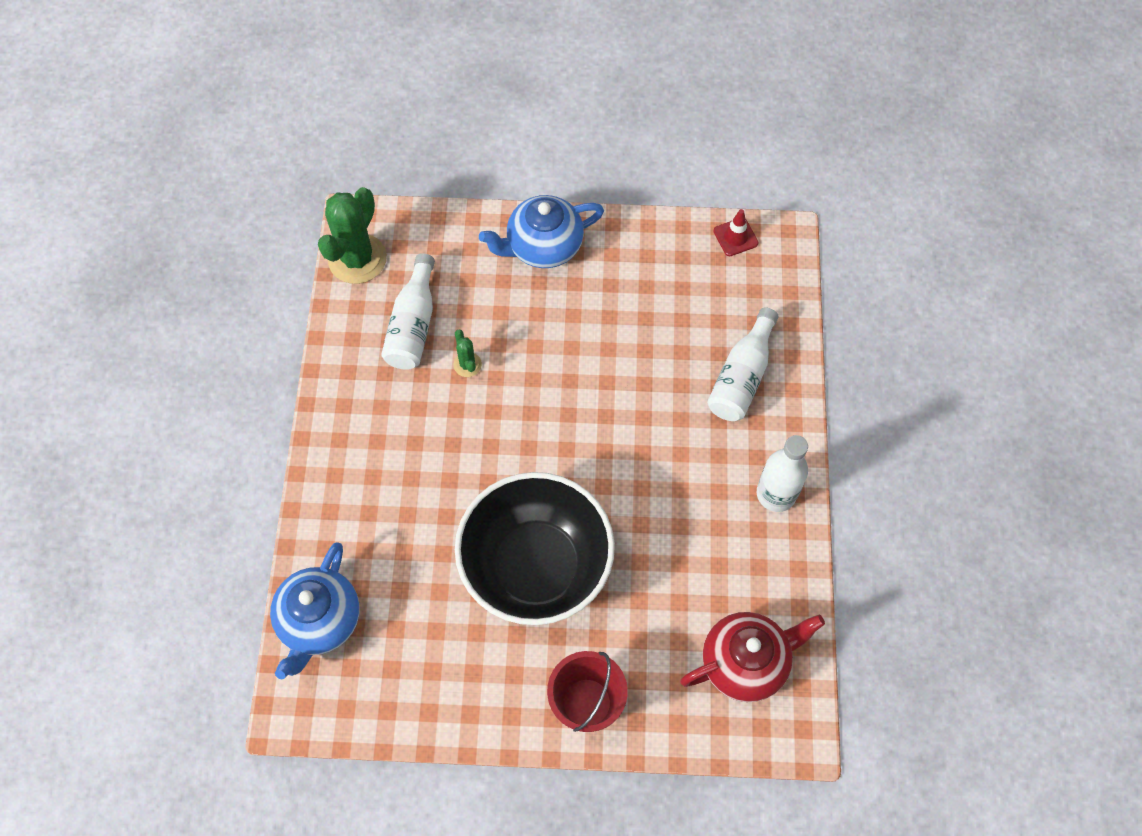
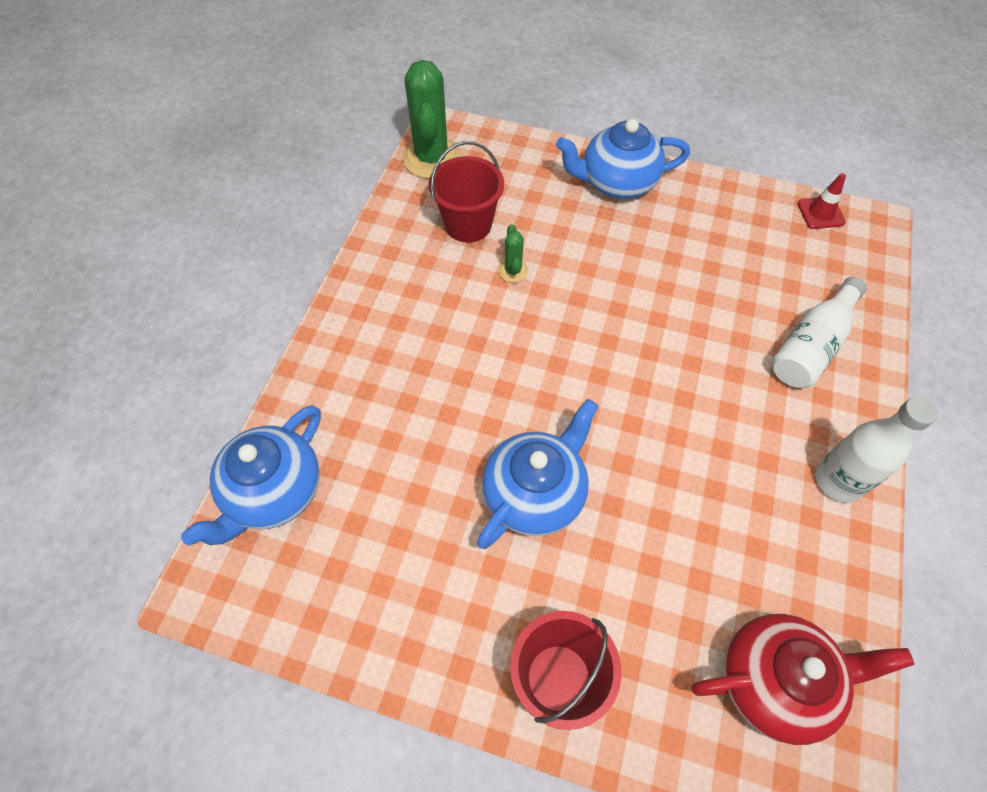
camera: 15 degrees right, 5 degrees down
green cactus [318,187,387,284] -> green cactus turned 45 degrees counterclockwise [402,60,461,179]
white bottle [381,253,435,370] -> red bucket [429,141,504,243]
black bowl [455,472,615,625] -> blue teapot [477,399,598,549]

